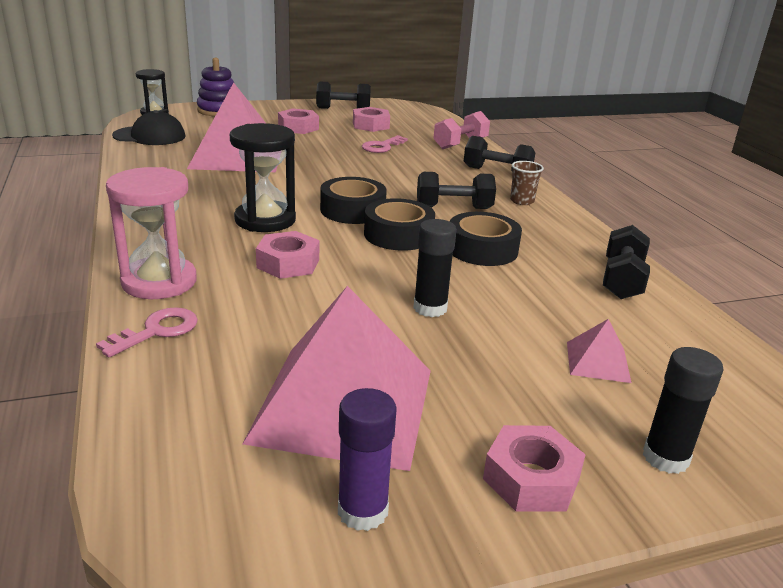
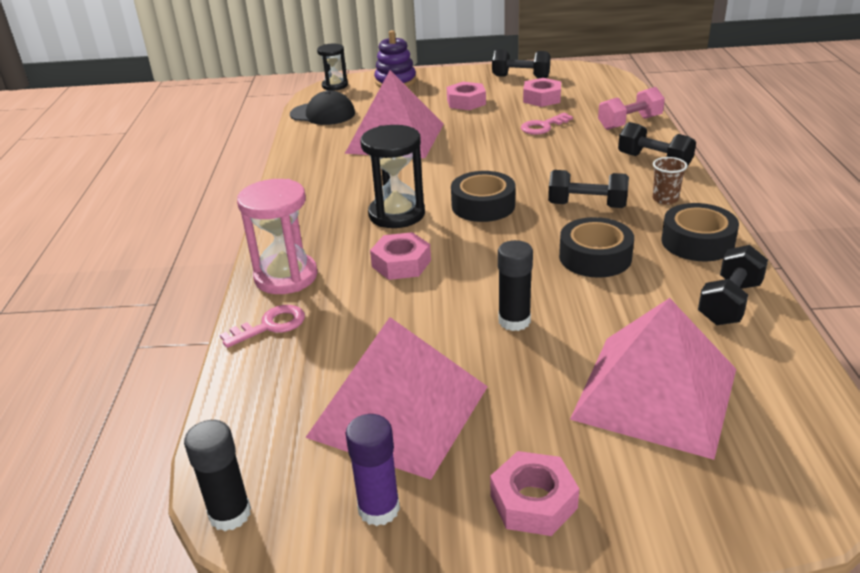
camera: 20 degrees right, 5 degrees up
black tape [364,198,435,251] -> black tape moved to [661,203,739,261]
pink pyramid [567,319,632,383] -> pink pyramid [570,298,736,460], size x2.37
black glue stick [643,347,723,474] -> black glue stick moved to [184,420,251,531]

